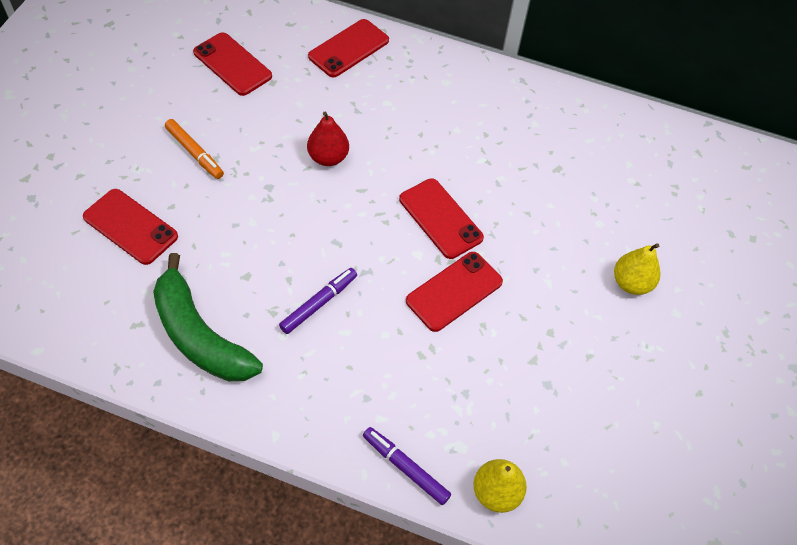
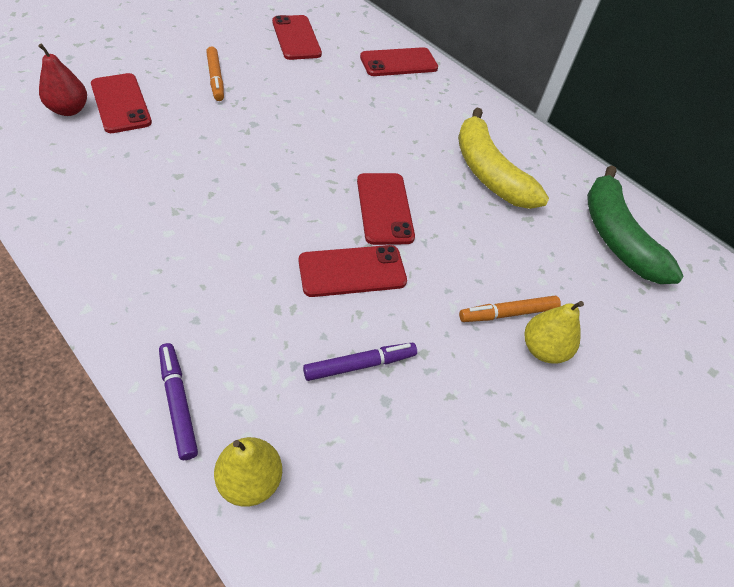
camera: 25 degrees right, 5 degrees down
green banana [153,253,263,381] -> green banana moved to [587,165,683,284]
purple marker [279,268,357,334] -> purple marker moved to [303,343,417,381]
red pear [307,111,349,166] -> red pear moved to [38,43,87,116]
none -> yellow banana [458,108,549,209]
none -> orange marker [459,296,561,322]

